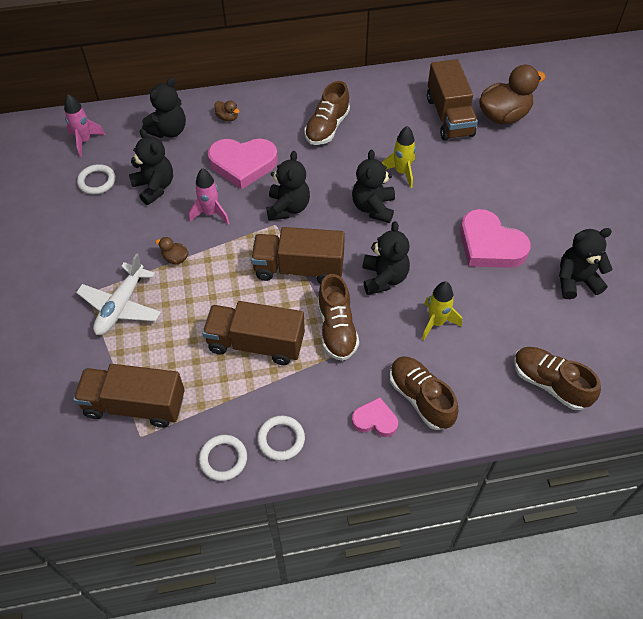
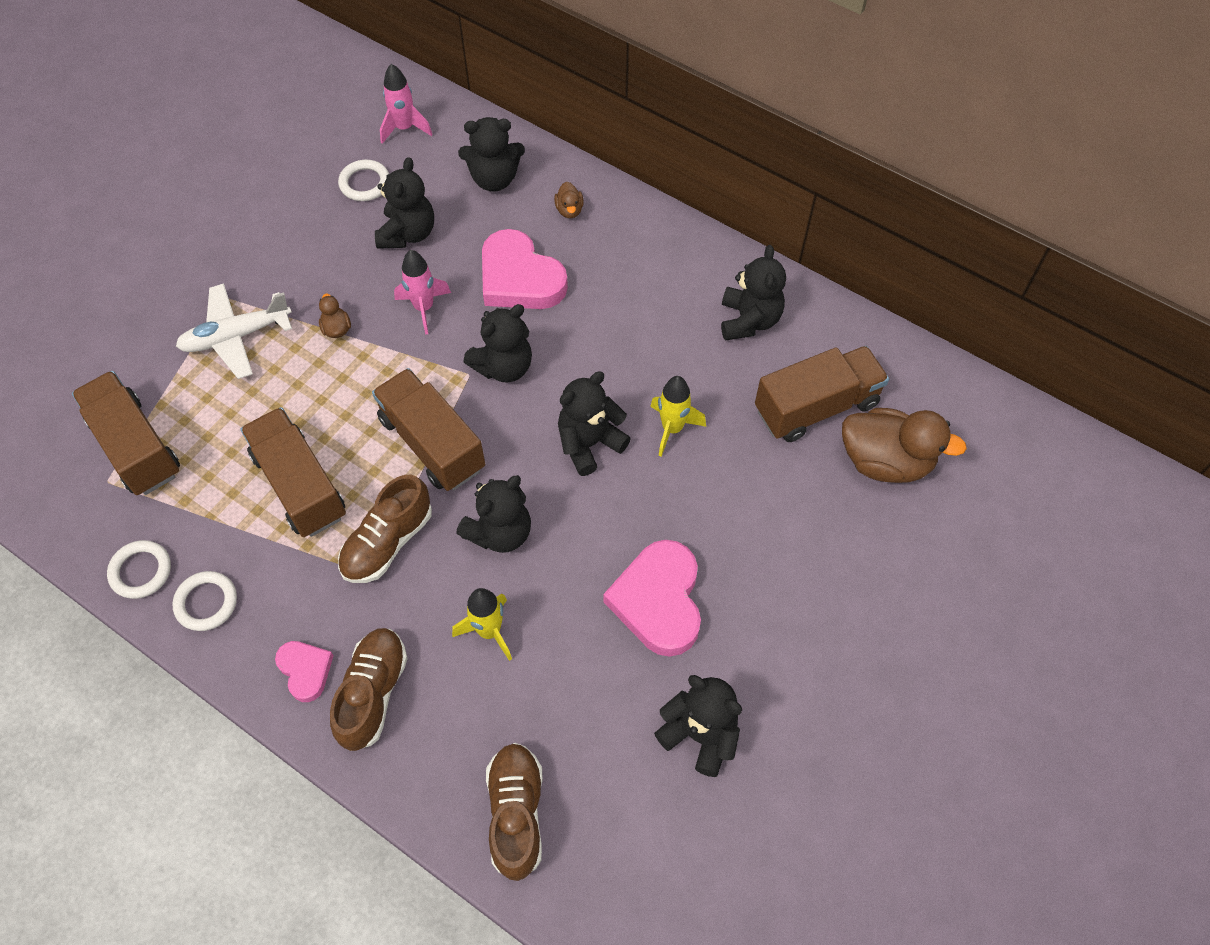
camera: 45 degrees right, 5 degrees up
brown shoe [304,81,350,145] -> none
brown truck [427,59,478,140] -> brown truck turned 150 degrees counterclockwise [755,346,889,442]
none -> black teddy bear [721,245,786,341]

